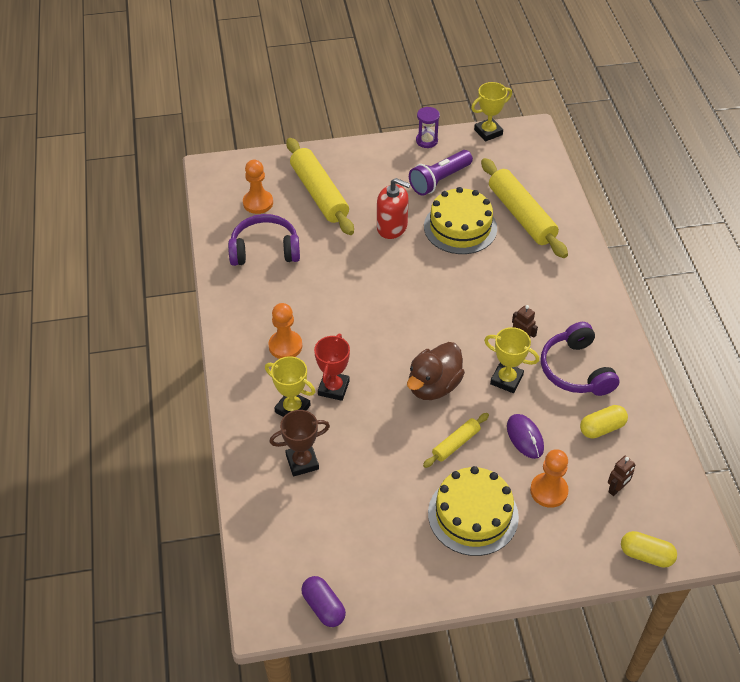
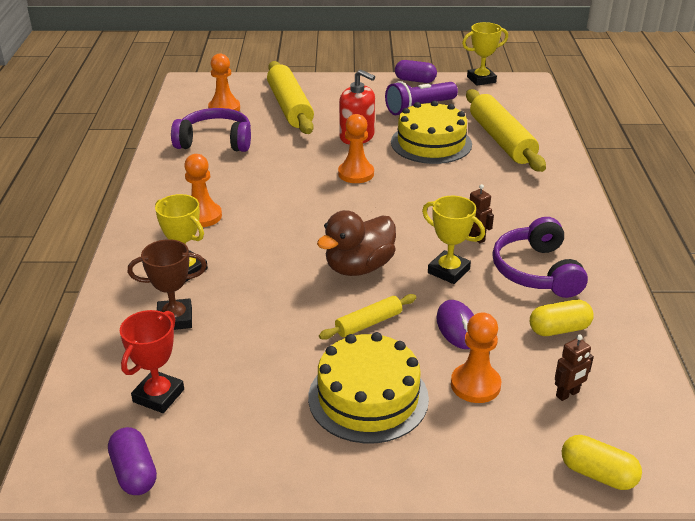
camera: 10 degrees right, 15 degrees down
red trophy [314,334,350,401] -> red trophy moved to [120,310,184,413]
purple hourglass [416,107,440,148] -> purple capsule [395,60,437,83]
none -> orange pawn [338,114,374,183]

